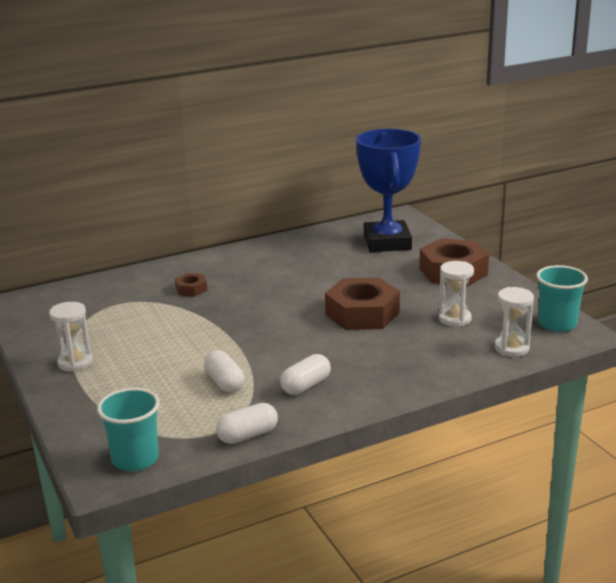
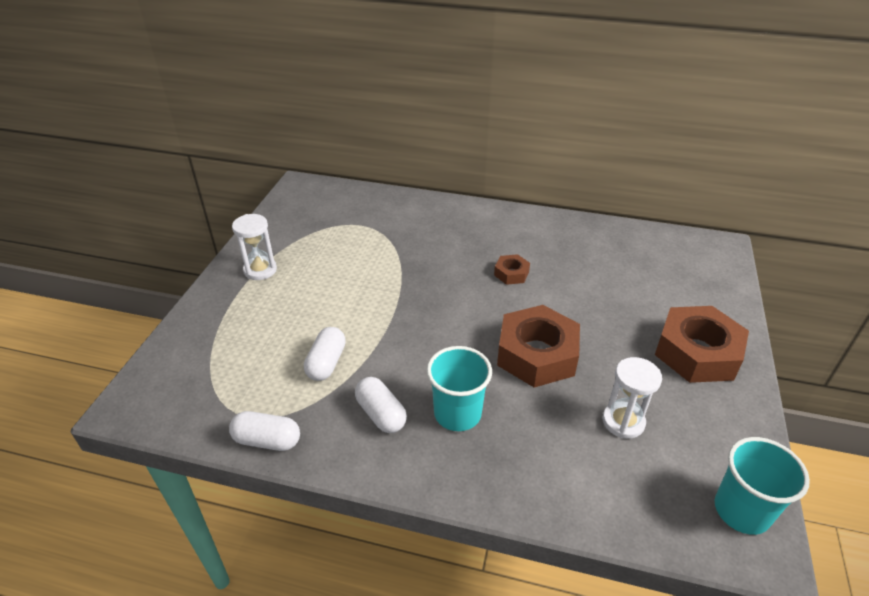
camera: 40 degrees right, 15 degrees up
turquoise cup [97,388,160,471] -> turquoise cup moved to [427,346,492,431]
brown nut [175,273,207,296] -> brown nut moved to [494,254,530,285]
white capsule [280,354,331,395] -> white capsule turned 60 degrees clockwise [355,377,407,433]
blue trophy [356,129,421,252] -> none
white hourglass [494,287,534,357] -> none

